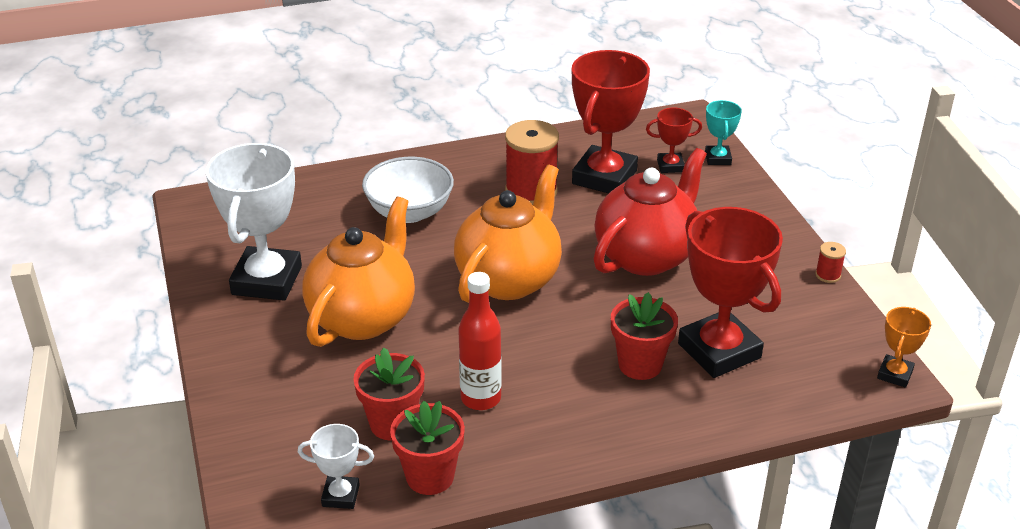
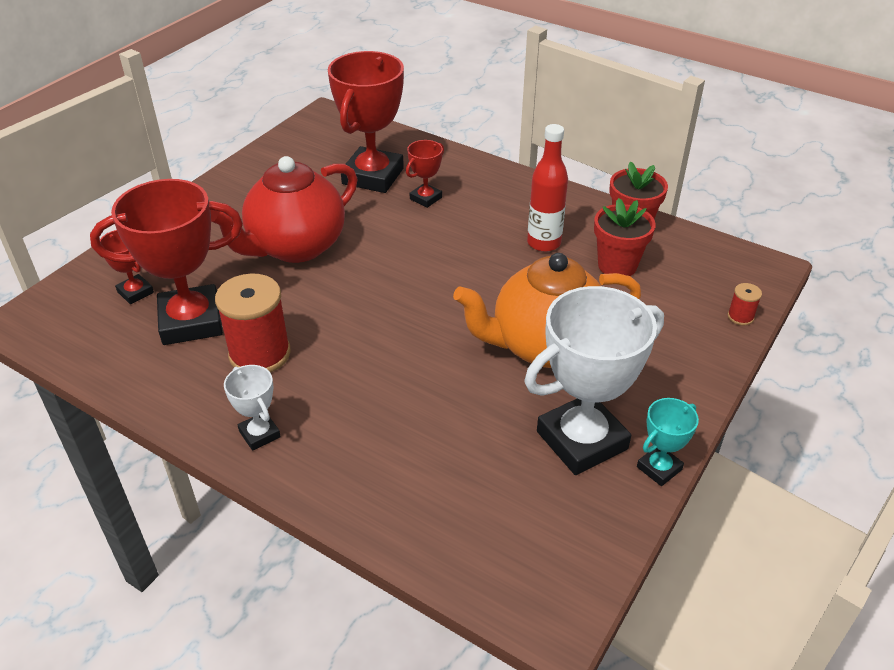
camera: 130 degrees left, 5 degrees up
white trophy [298,424,374,509] -> white trophy moved to [224,365,281,451]
white bowl [362,157,454,223] -> none
orange teapot [454,164,562,303] -> none
red teapot [593,148,707,276] -> red teapot turned 45 degrees counterclockwise [210,156,358,263]
red flower pot [611,292,678,380] -> red trophy [406,140,444,208]
turquoise trophy [705,100,742,165] -> turquoise trophy moved to [637,398,699,486]
red spool [815,242,846,283] -> red spool moved to [728,283,762,325]
orange trophy [877,307,931,388] -> none

